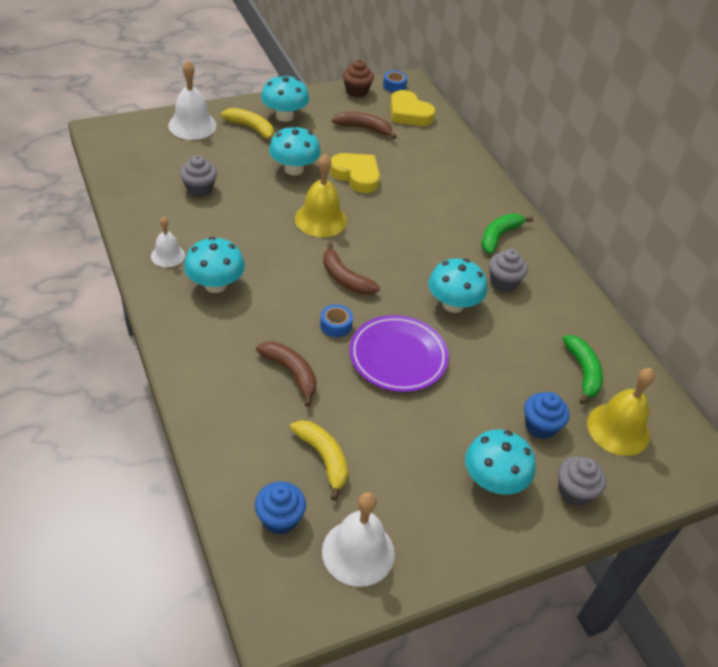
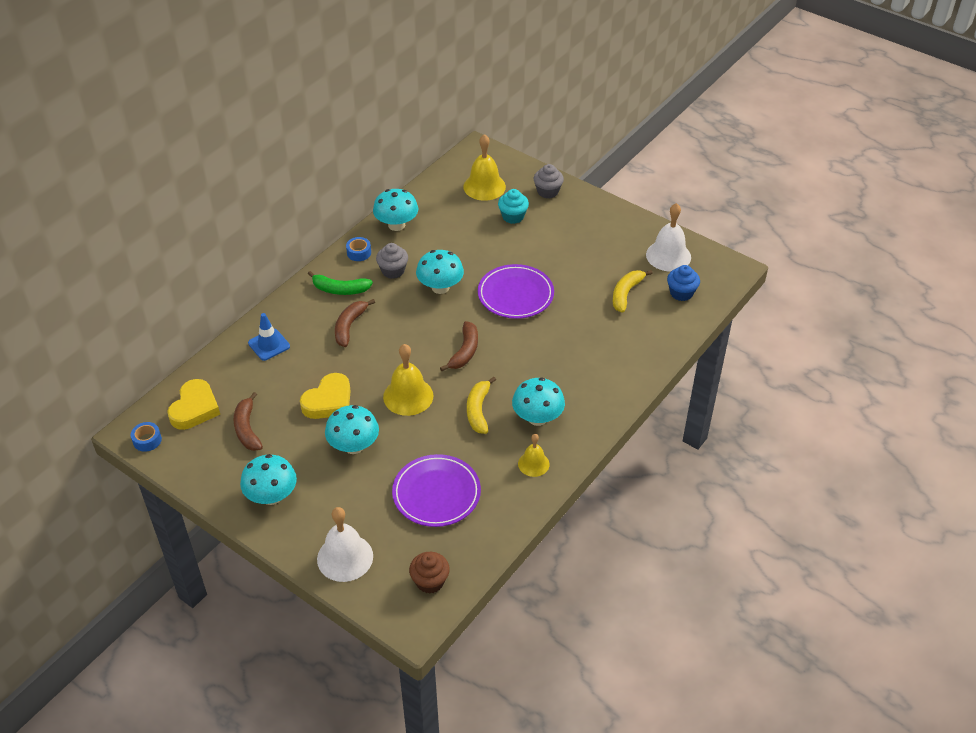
camera: 115 degrees left, 0 degrees up
white bell [151,217,185,267] -> yellow bell [518,434,550,477]
grey cupcake [180,155,217,197] -> purple plate [392,454,481,527]
yellow banana [221,108,274,143] -> yellow banana moved to [467,376,496,434]
brown banana [256,342,317,407] -> brown banana moved to [335,299,375,347]
blue tape [320,304,353,337] -> blue tape moved to [346,237,371,261]
yellow heart [329,153,380,193] -> yellow heart turned 150 degrees counterclockwise [300,373,351,419]
brown cupcake [343,60,374,97] -> brown cupcake moved to [409,552,450,594]
turquoise mushroom [465,429,535,495] -> turquoise mushroom moved to [373,189,418,231]
blue cupcake [524,392,569,439] -> turquoise cupcake [498,189,529,224]
green banana [563,335,603,405] -> none
none -> blue traffic cone [248,313,290,361]

